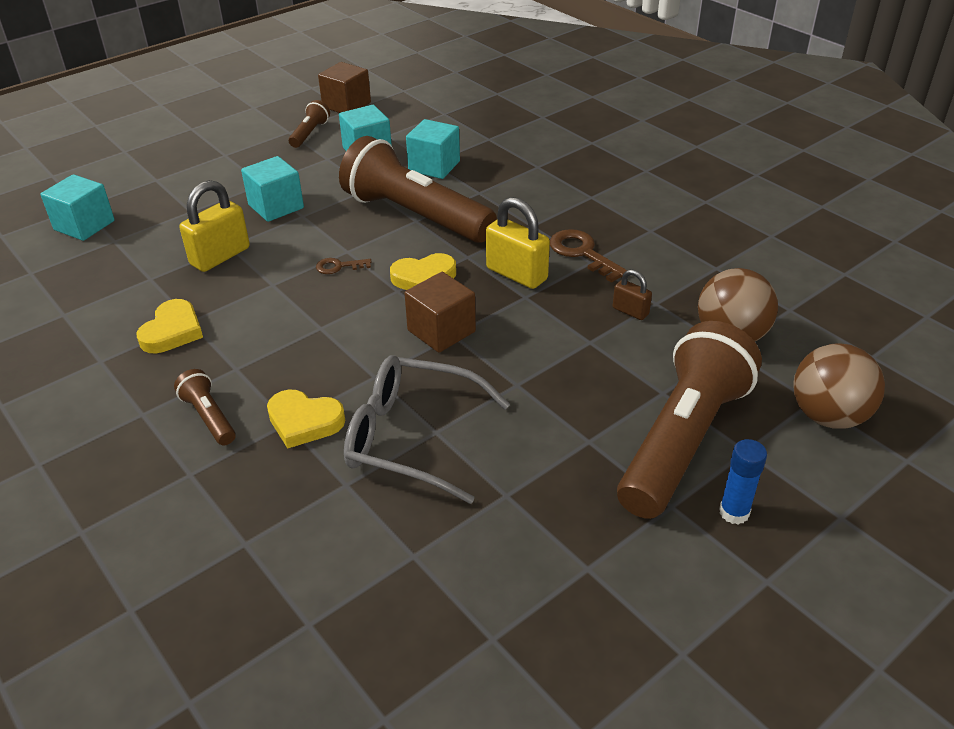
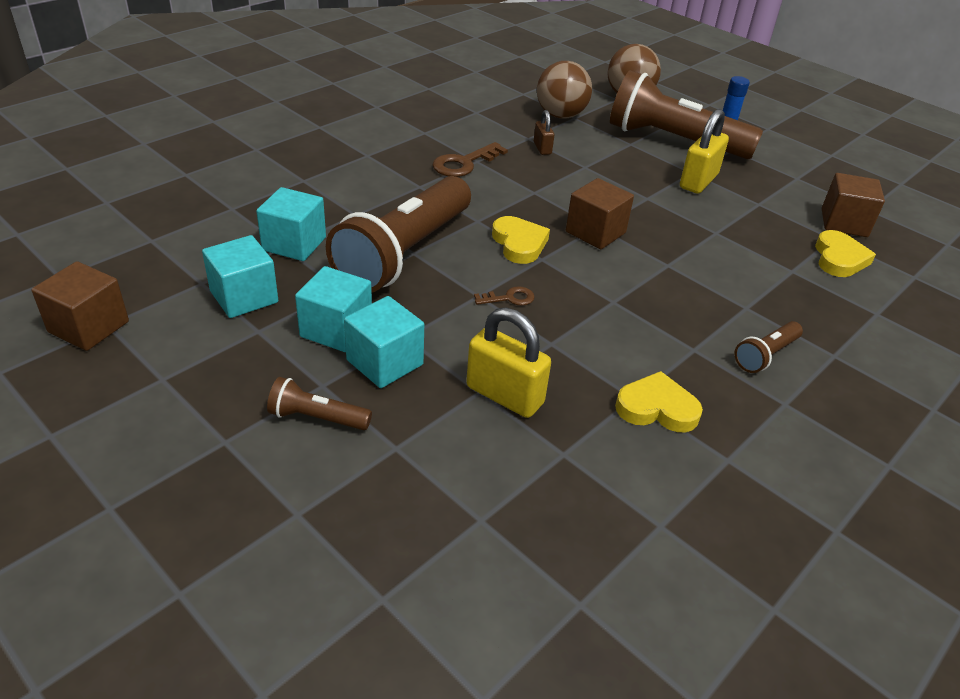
camera: 100 degrees left, 0 degrees up
turquoise cube [41,174,115,241] -> turquoise cube moved to [295,266,372,352]
yellow heart [267,389,345,449] -> yellow heart moved to [815,230,876,277]
brown flashlight [289,100,330,148] -> brown flashlight moved to [267,377,372,430]
brown key [316,258,372,274] -> brown key turned 90 degrees counterclockwise [474,286,535,306]
grey glasses [344,355,510,504] -> none
yellow padlock [486,197,550,289] -> yellow padlock moved to [680,109,729,193]
brown padlock [613,269,652,320] -> brown padlock turned 45 degrees counterclockwise [534,110,554,155]
none -> brown cube [822,173,885,237]

